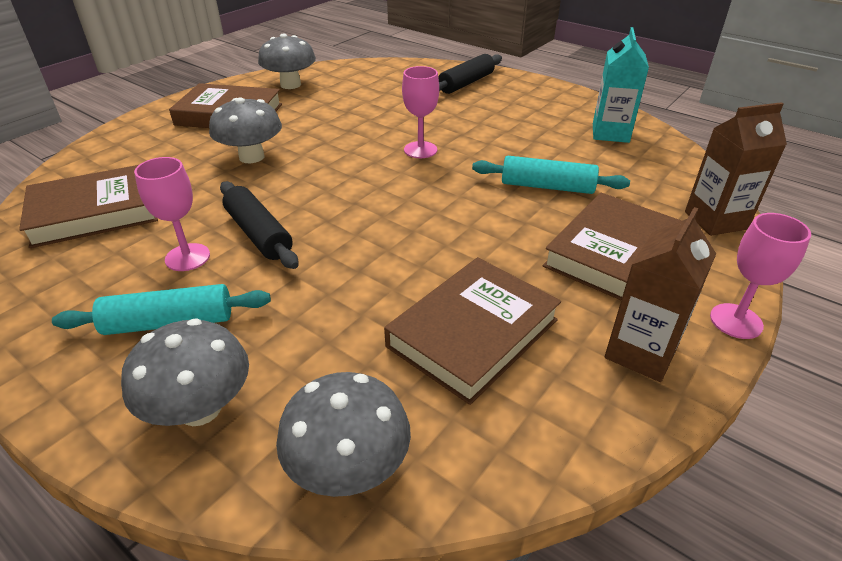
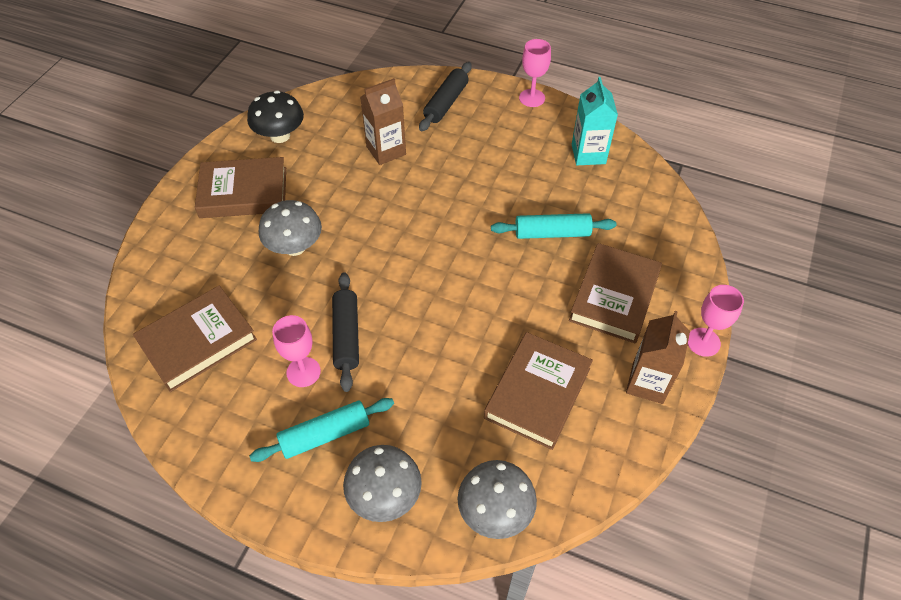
camera: 15 degrees left, 15 degrees up
black rolling pin [220,181,298,269] -> black rolling pin turned 45 degrees clockwise [332,272,359,392]
grey mushroom [258,33,316,89] -> black mushroom [247,90,304,143]
pink goblet [402,66,439,158] -> pink goblet moved to [519,39,551,107]
brown carton [685,102,787,236] -> brown carton moved to [360,78,406,165]

